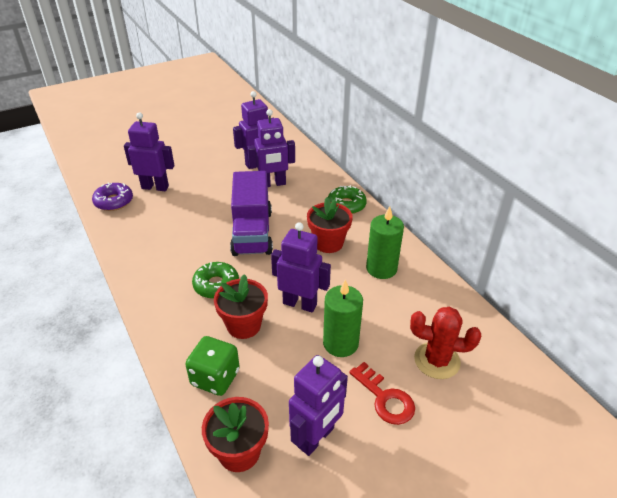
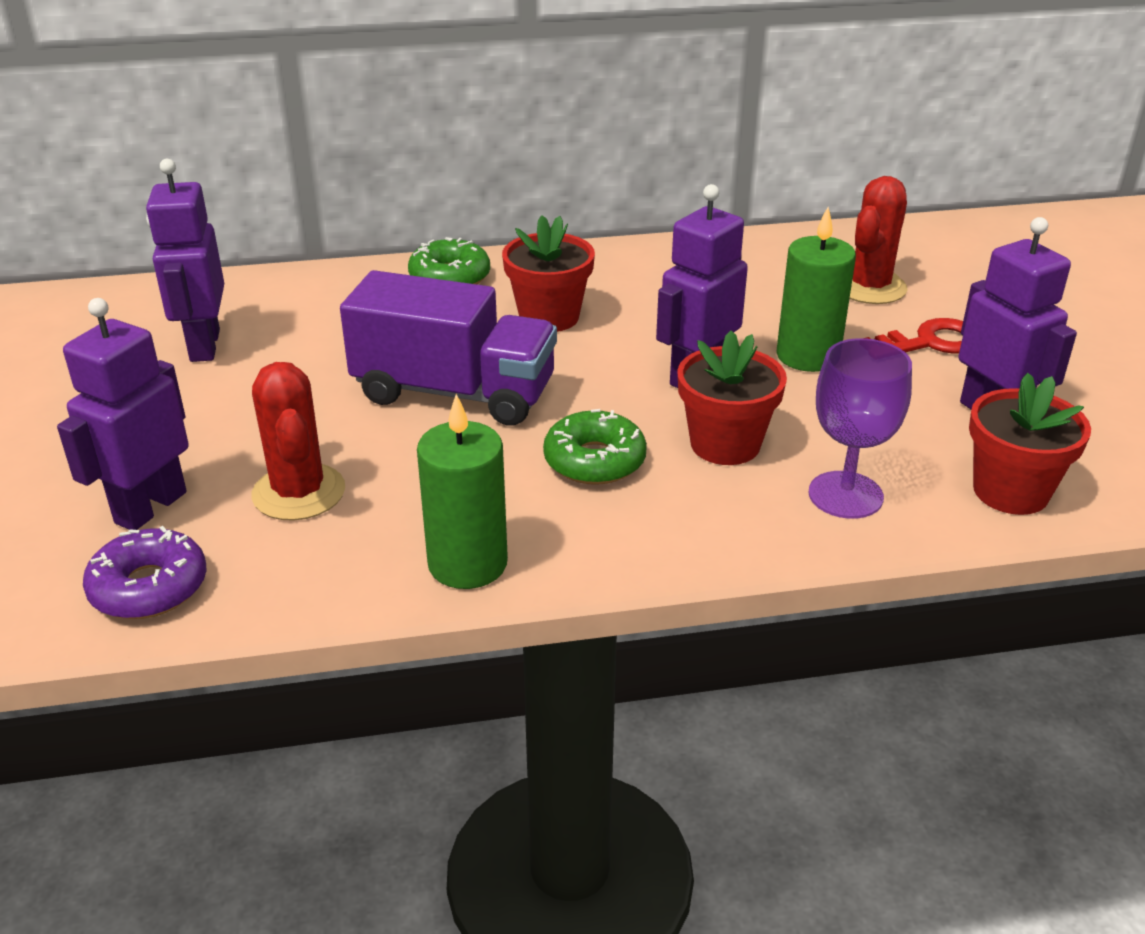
camera: 70 degrees left, 5 degrees down
green dice [185,336,240,396] -> purple goblet [809,338,912,519]
purple robot [248,109,295,187] -> none
green candle [366,206,404,279] -> green candle moved to [417,394,508,589]
none -> red cactus [252,362,345,521]

